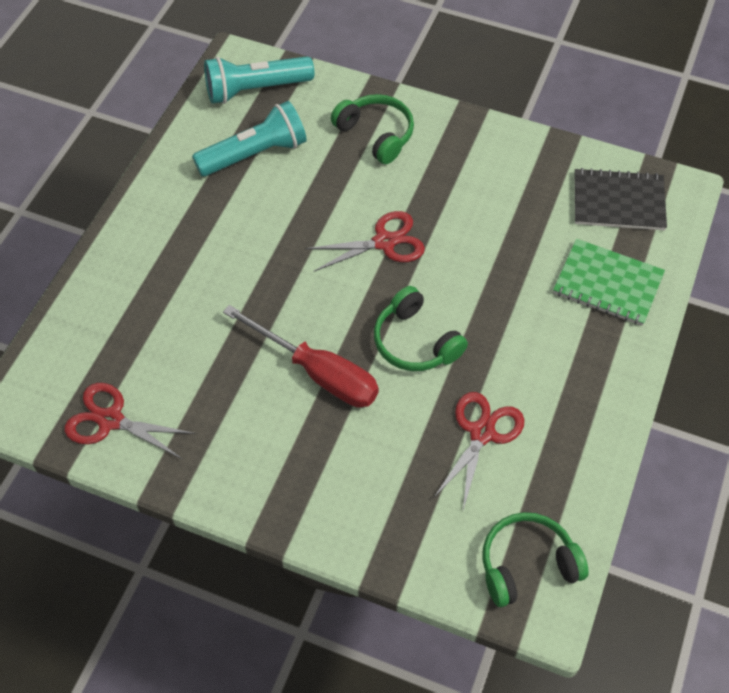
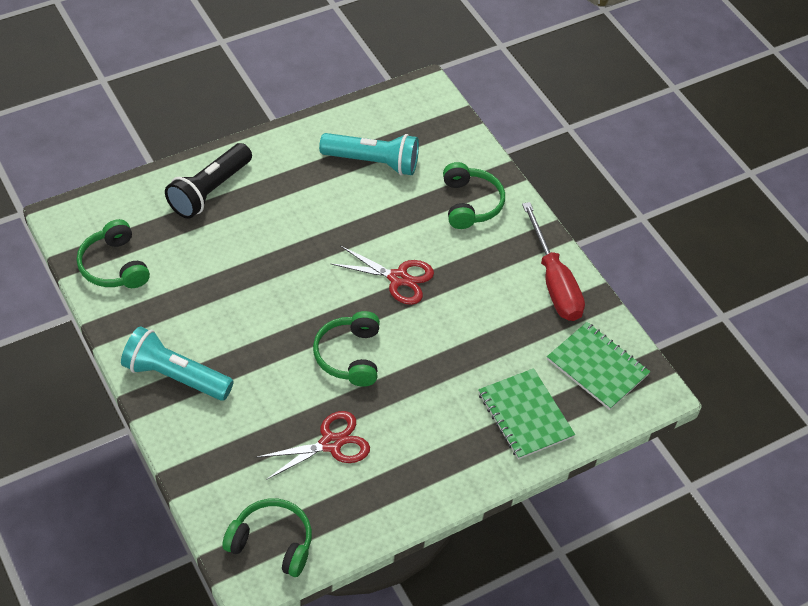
camera: 35 degrees right, 5 degrees down
red scissors [65,383,196,459] -> green headphones [77,219,150,288]
turquoise flashlight [204,56,314,104] -> turquoise flashlight moved to [121,326,234,401]
red screwdriver [223,305,379,407] -> red screwdriver moved to [522,202,585,321]
black notebook [575,168,667,230] -> green notebook [547,322,650,410]
none -> black flashlight [165,143,252,219]

